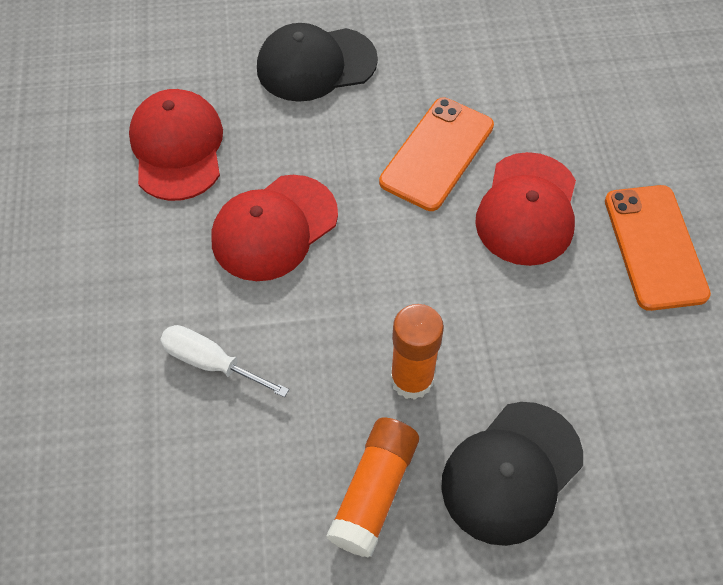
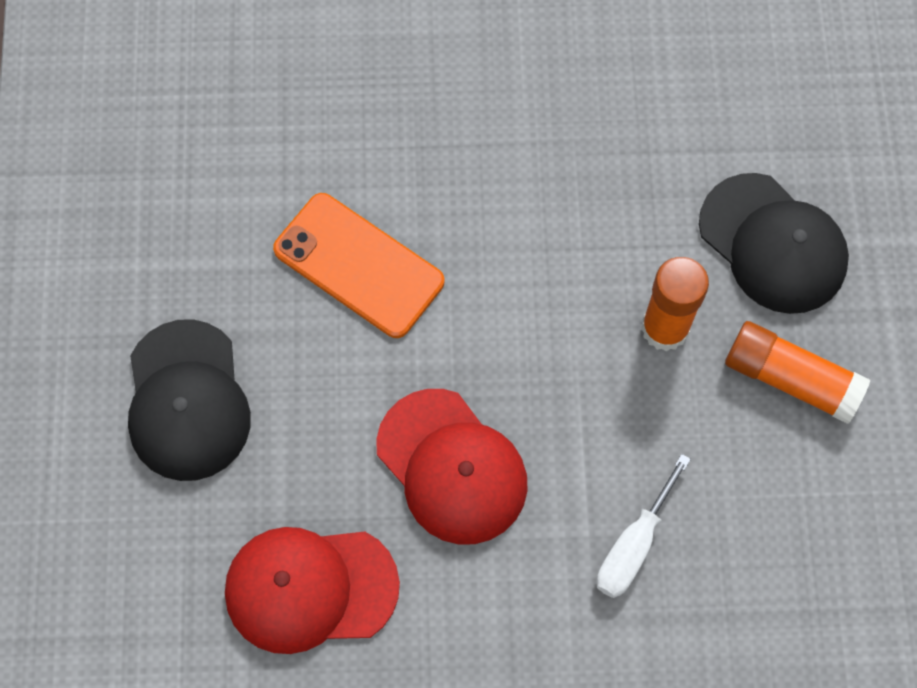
camera: 85 degrees left, 10 degrees up
red cap [475,152,576,266] -> none
orange phone [605,185,711,311] -> none

